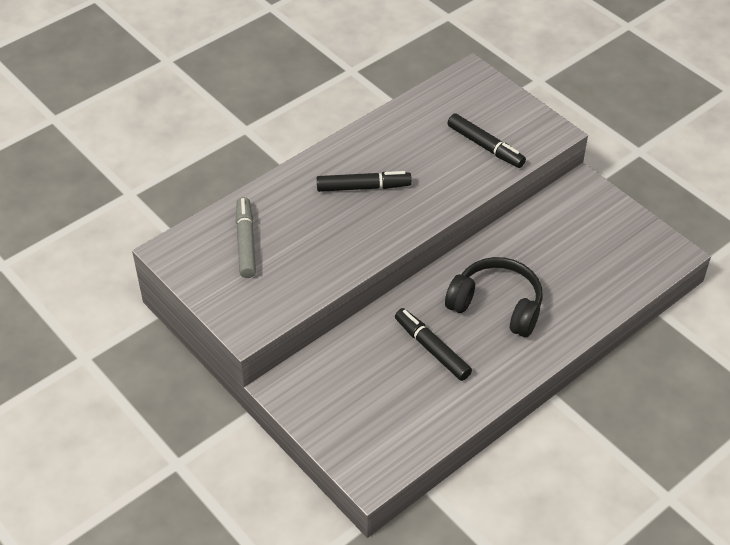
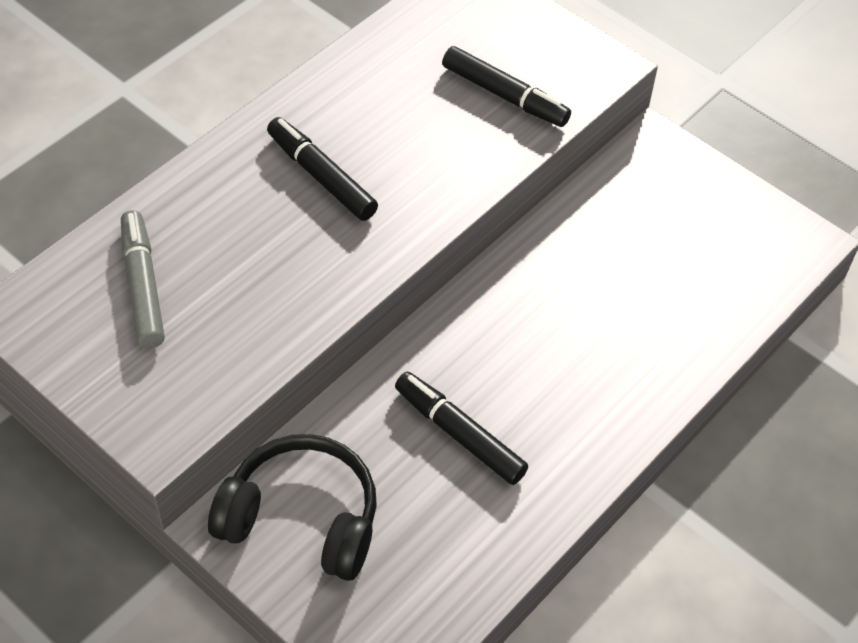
camera: 10 degrees left, 5 degrees up
black marker [317,171,412,192] -> black marker turned 120 degrees counterclockwise [267,117,378,221]
black headphones [445,257,543,337] -> black headphones moved to [208,434,377,581]

